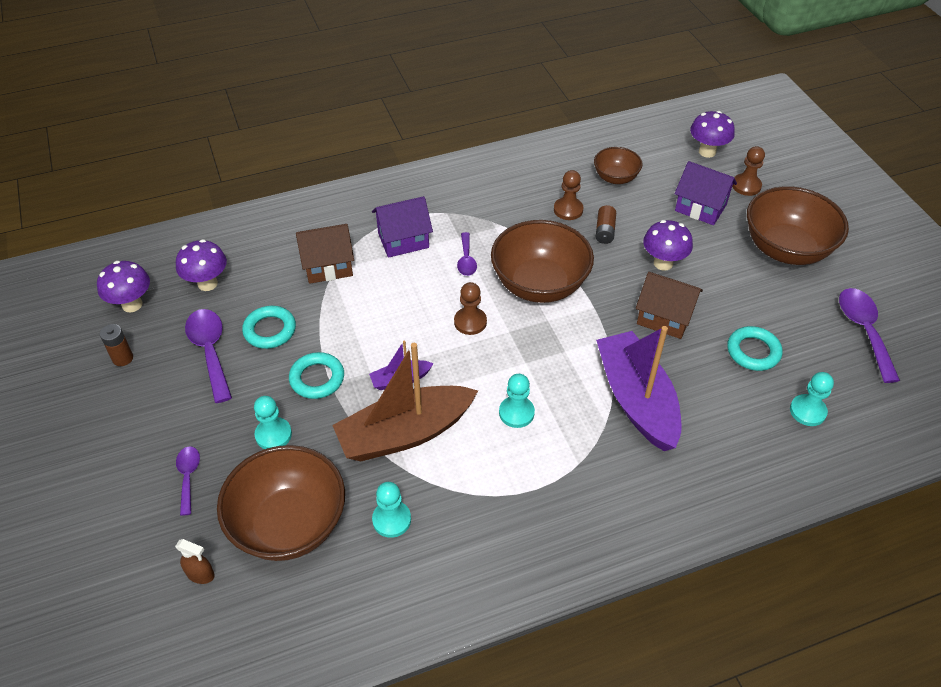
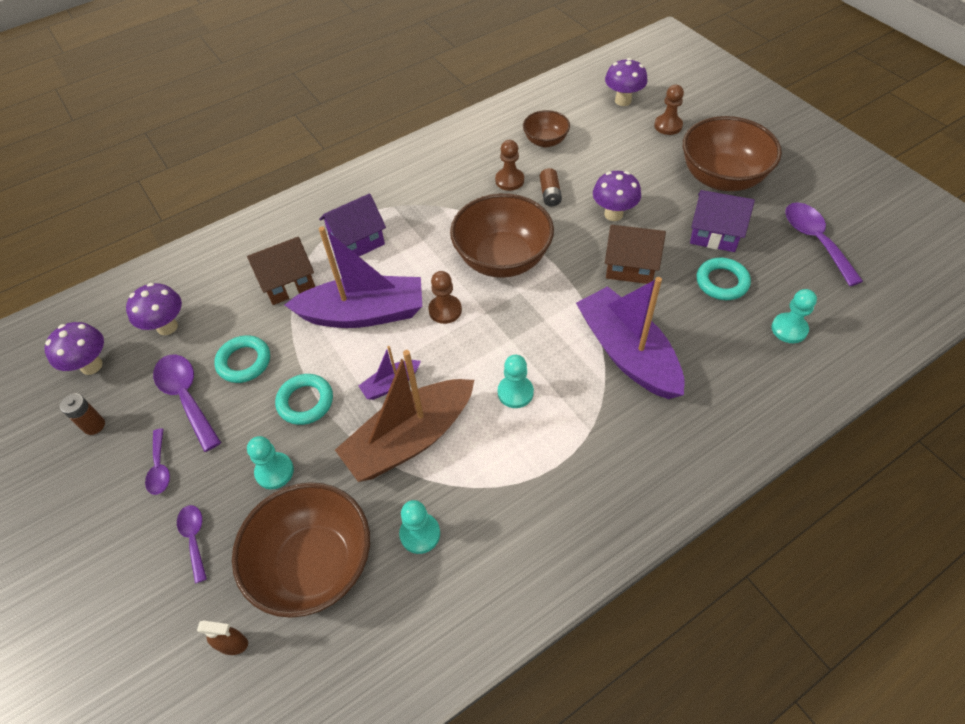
camera: 10 degrees left, 5 degrees up
purple spoon [457,232,477,276] -> purple spoon moved to [145,428,170,495]
purple house [675,161,737,225] -> purple house moved to [690,190,755,252]
none -> purple boat [285,226,422,328]

